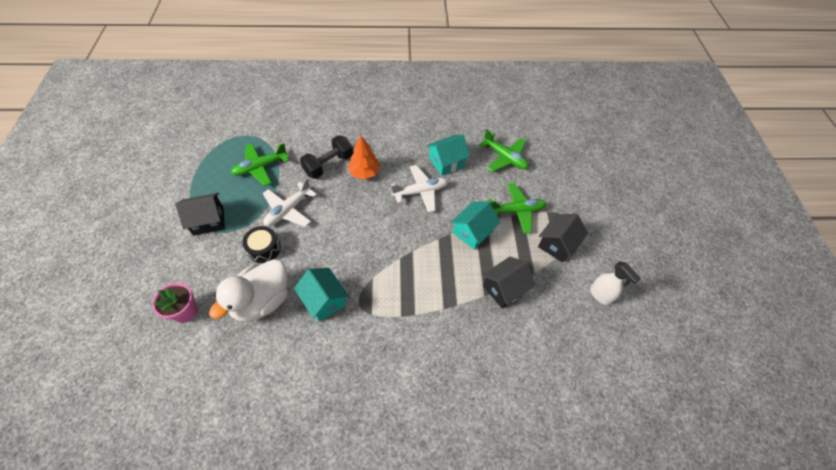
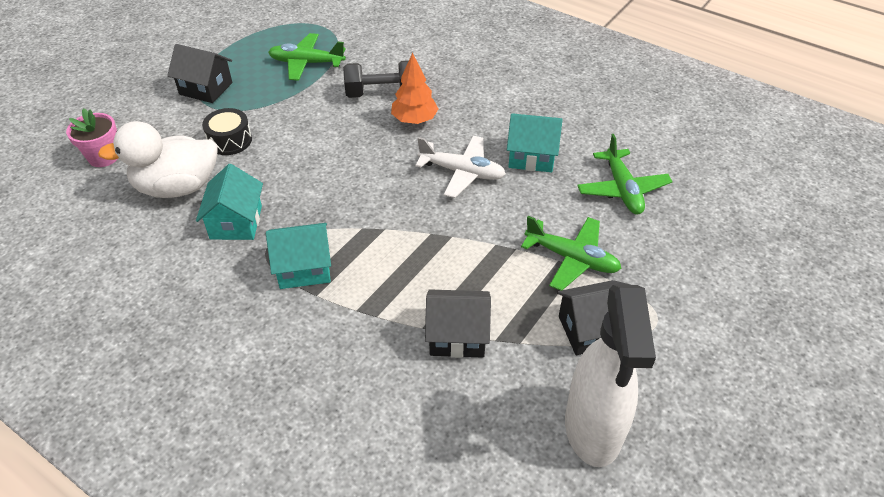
camera: 40 degrees right, 10 degrees down
white plane [263,178,317,227] -> none
turquoise house [451,202,500,250] -> turquoise house moved to [266,223,331,289]
white spray bottle [590,261,641,305] -> white spray bottle [565,285,656,467], size x1.91

